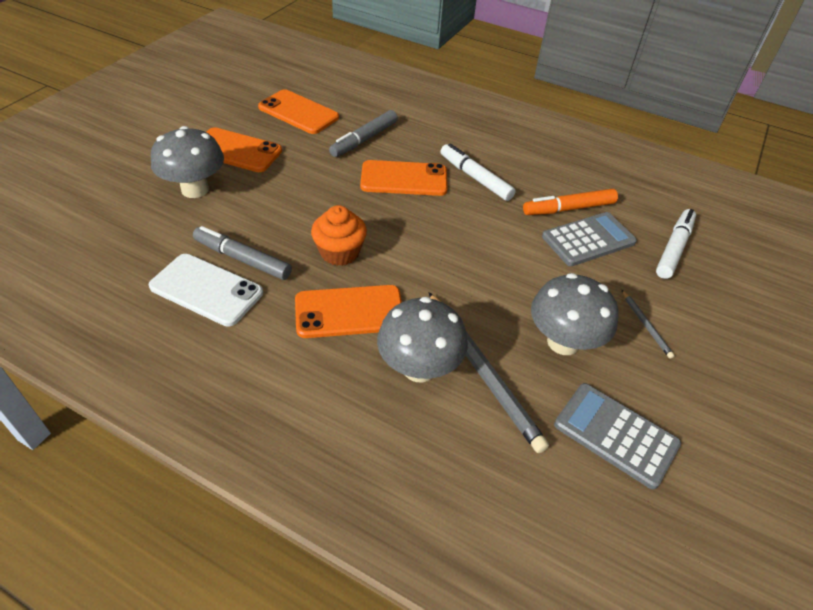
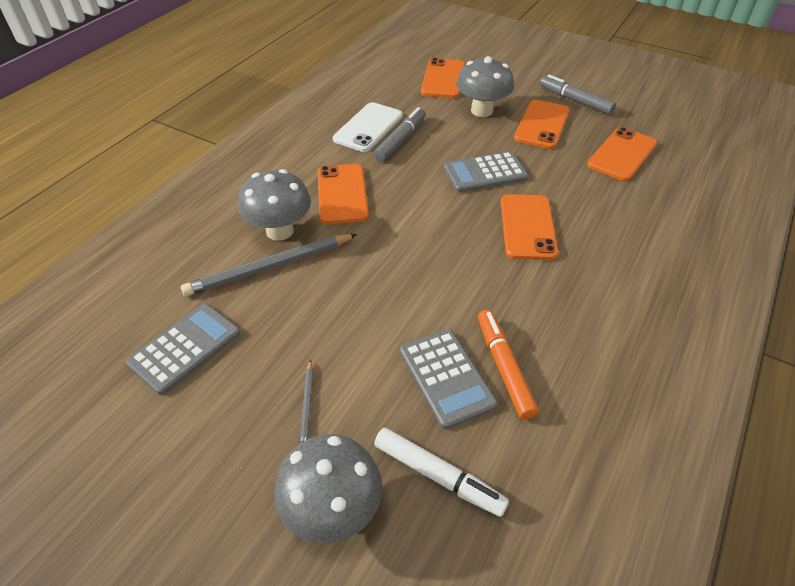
camera: 95 degrees right, 0 degrees up
orange cupcake [311,205,367,266] -> none
grey marker [329,110,398,157] -> grey marker moved to [540,75,616,115]
white marker [440,143,516,201] -> none
grey mushroom [531,273,619,355] -> grey mushroom moved to [274,434,382,544]
grey pencil [622,290,675,359] -> grey pencil turned 75 degrees counterclockwise [300,360,313,443]
none -> orange phone [421,58,465,98]
none -> grey calculator [444,151,528,193]

